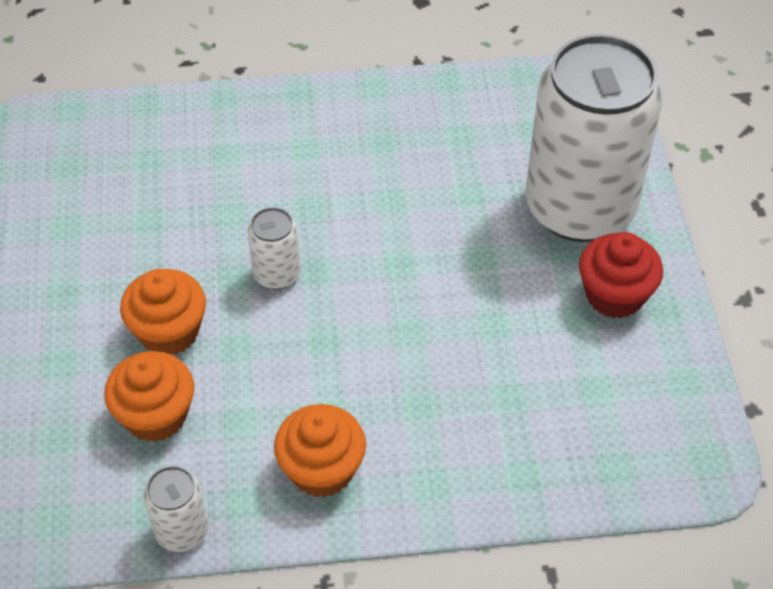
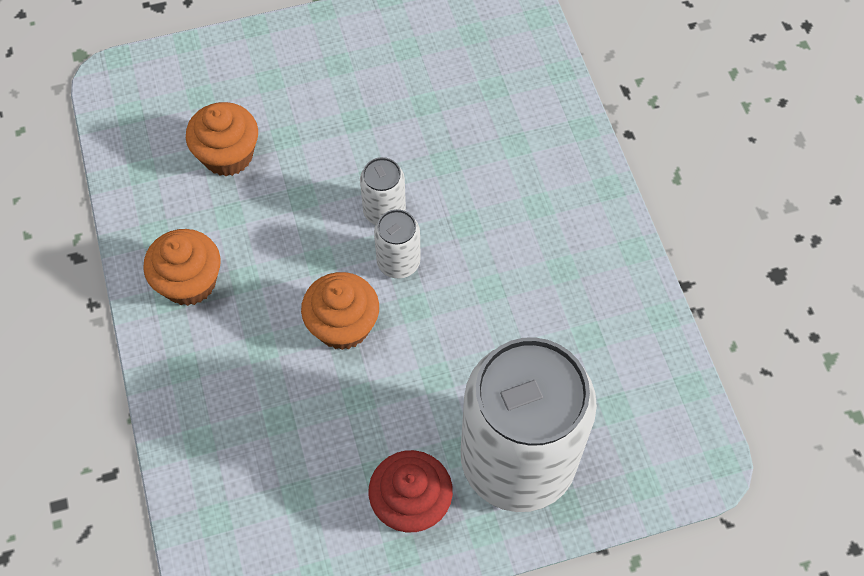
camera: 80 degrees right, 10 degrees up
orange cupcake [120,269,206,355] -> orange cupcake moved to [301,272,379,350]
white can [144,466,209,552] -> white can moved to [374,209,421,278]

